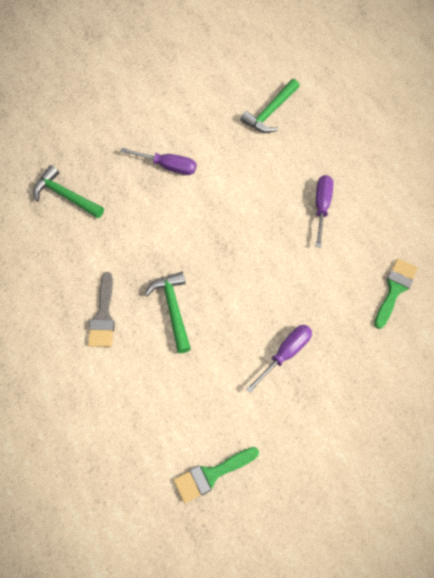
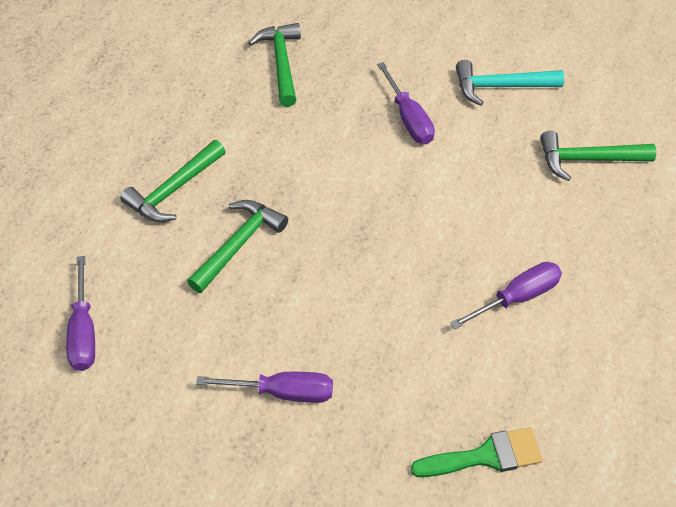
camera: 50 degrees right, 10 degrees down
grey brush [88,272,115,347] -> green hammer [120,140,226,222]
green brush [174,447,259,503] -> none
none -> purple screwdriver [66,256,95,371]
none -> turquoise hammer [456,60,564,106]

